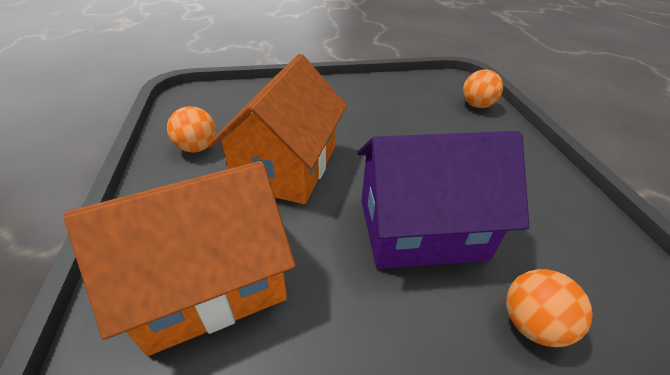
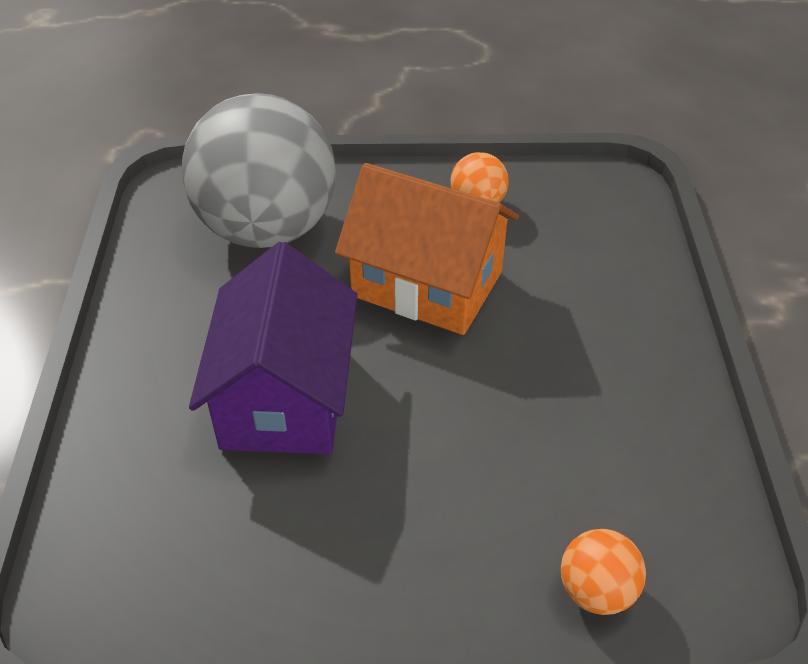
camera: 100 degrees right, 5 degrees up
orange house [64,161,295,356] -> grey ball [182,93,336,248]
orange ball [506,269,593,347] -> none

